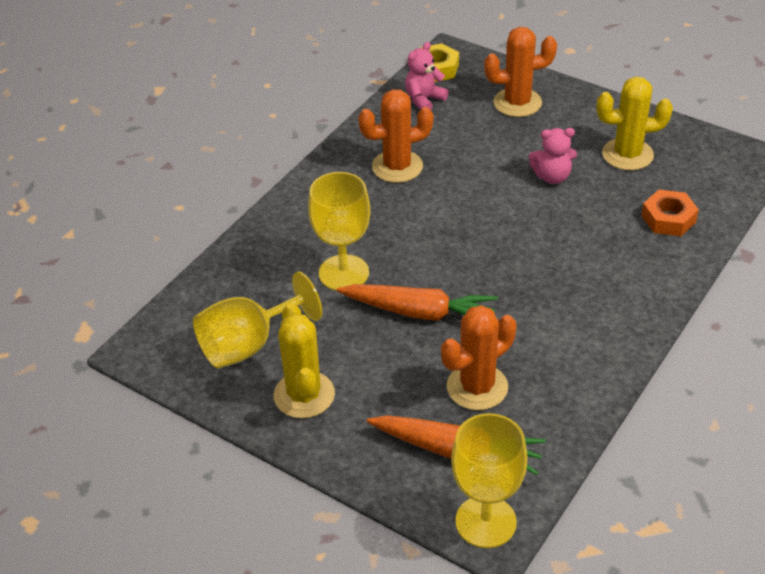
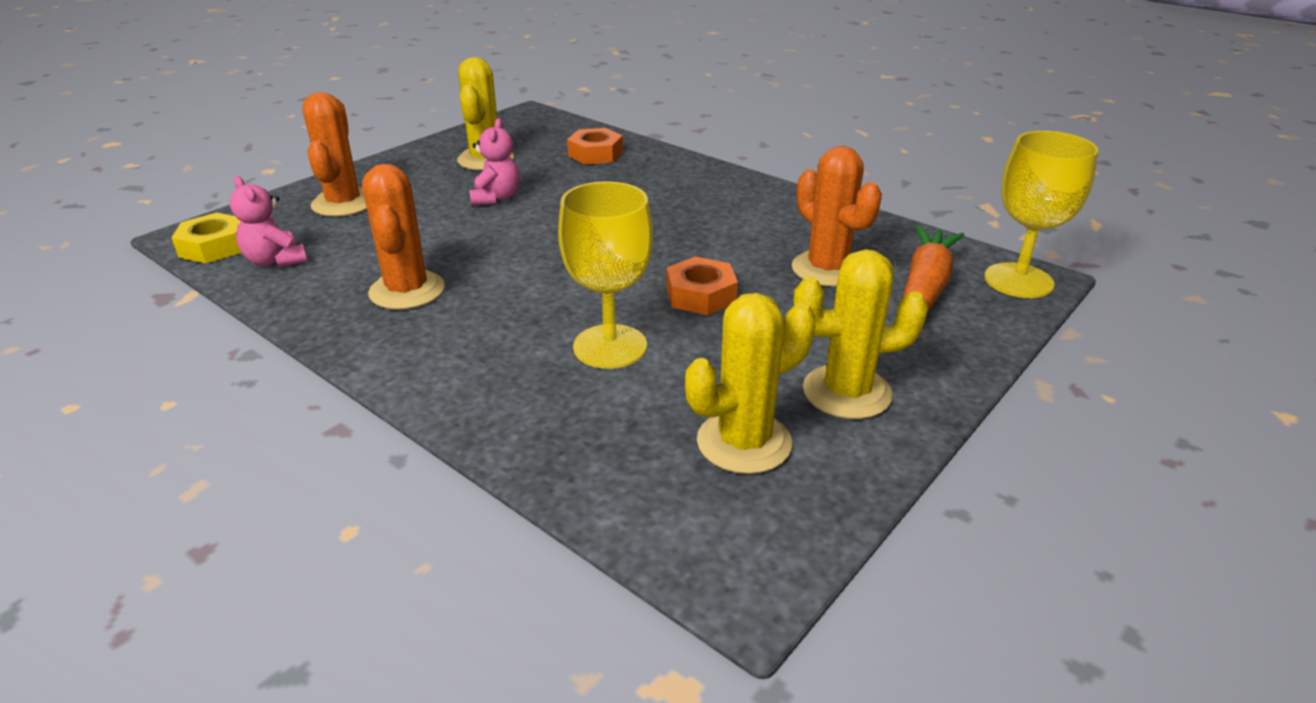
camera: 85 degrees left, 10 degrees down
yellow goblet [193,272,322,369] -> yellow cactus [685,293,816,474]
orange carrot [337,284,498,321] -> orange nut [667,257,738,315]

